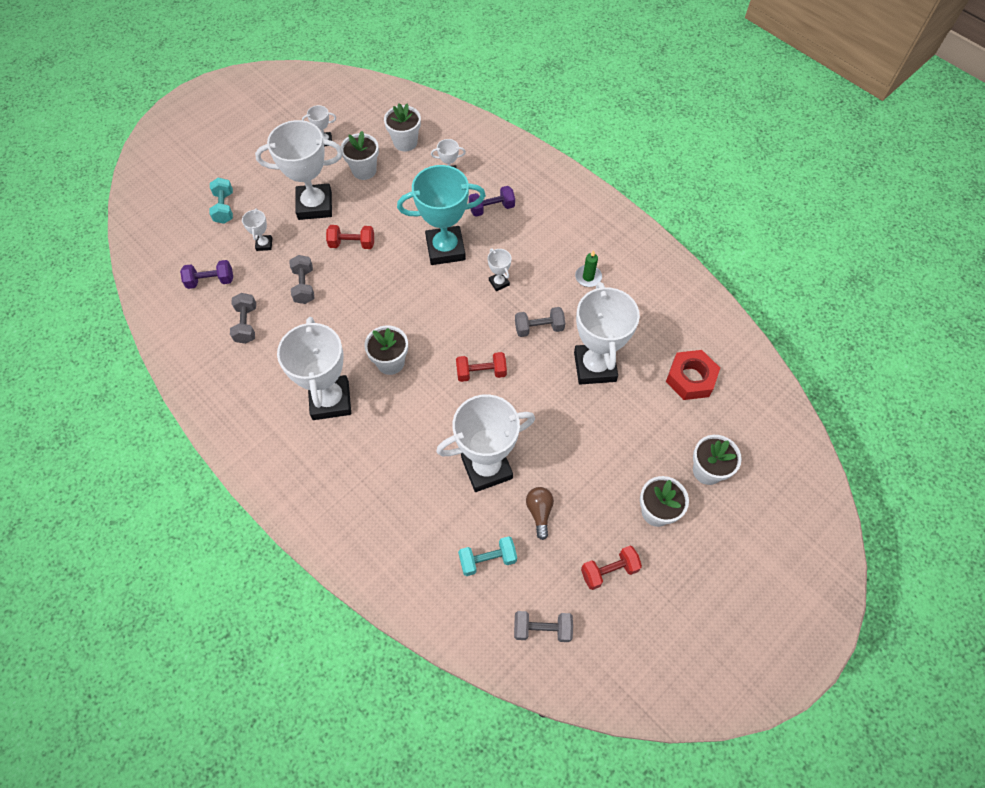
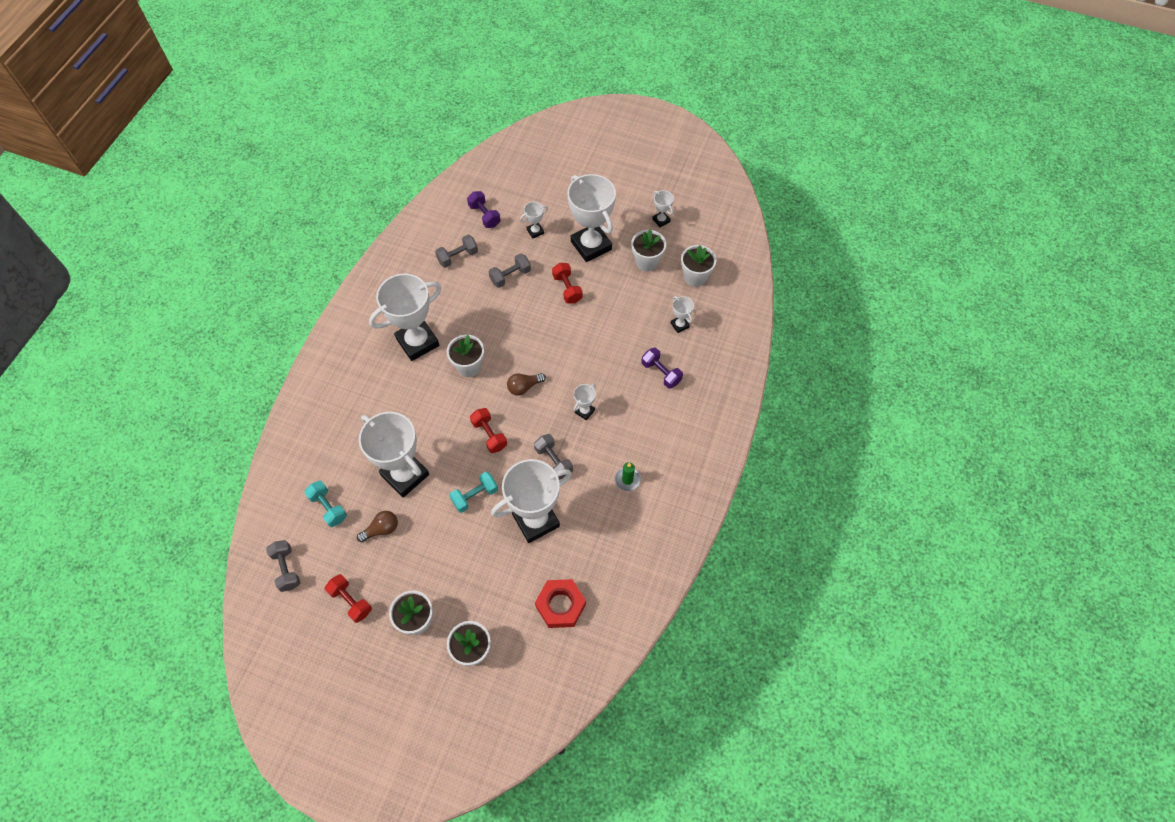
camera: 65 degrees right, 0 degrees up
turquoise dumbbell [209,178,233,224] -> turquoise dumbbell moved to [449,472,498,513]
turquoise trophy [397,165,486,265] -> none
none -> brown light bulb [507,373,546,396]

